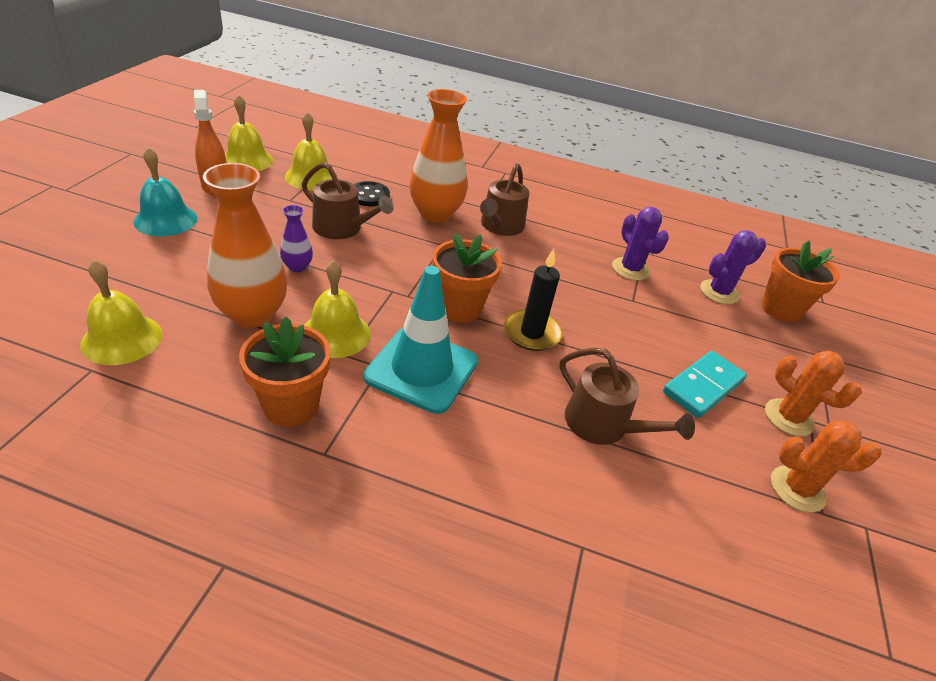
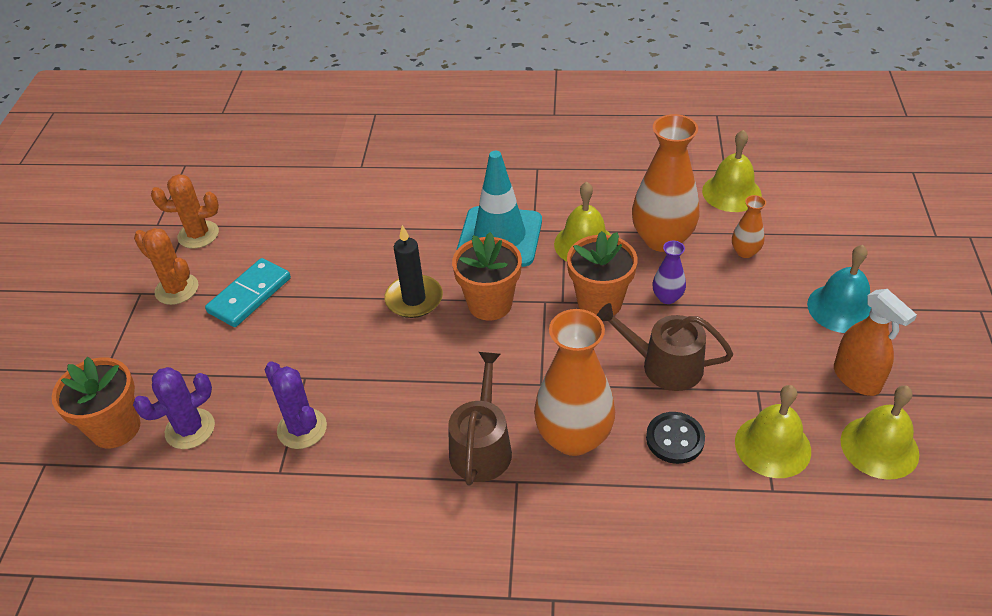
camera: 175 degrees right, 5 degrees up
orange flower pot [239,317,331,427] -> orange flower pot moved to [567,231,637,316]
brown watering can [560,347,695,445] -> none
none -> orange vase [732,195,766,258]

